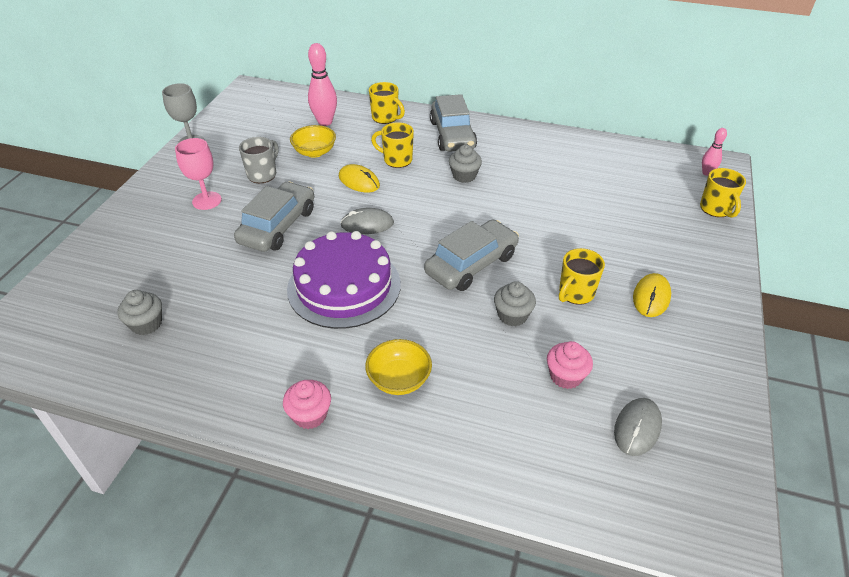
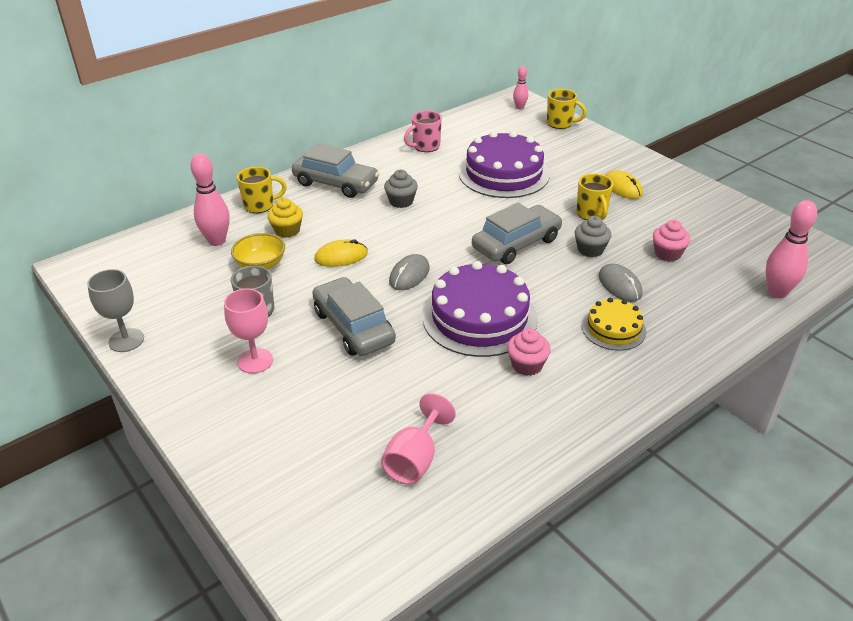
camera: 55 degrees left, 5 degrees down
grey cupcake [118,290,162,335] -> pink goblet [381,393,456,485]
pink cupcake [283,380,331,429] -> pink cupcake moved to [507,328,551,376]
yellow bowl [365,339,432,395] -> yellow cake [582,298,646,351]
yellow mug [371,122,414,168] -> none
grey car [424,219,519,291] -> grey car turned 60 degrees clockwise [472,203,562,264]
grey mouse [614,398,662,456] -> grey mouse moved to [599,264,642,301]
none -> yellow cupcake [268,198,303,238]
none -> pink mug [404,110,442,152]
none -> purple cake [459,131,550,198]
none -> pink bowling pin [766,200,817,298]

